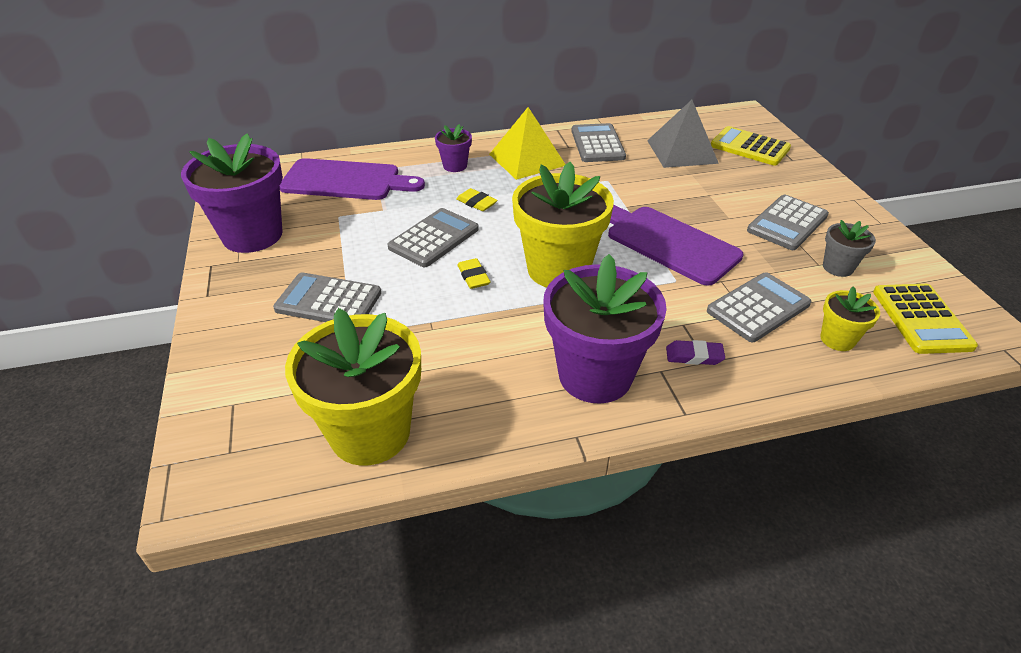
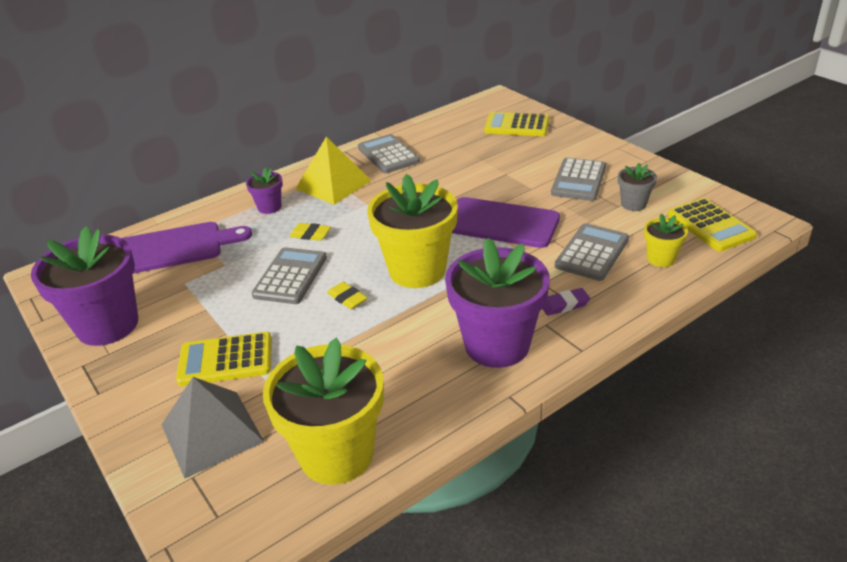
camera: 20 degrees left, 5 degrees down
grey calculator [273,272,381,322] -> yellow calculator [176,332,272,386]
grey pyramid [647,100,719,168] -> grey pyramid moved to [161,377,264,479]

